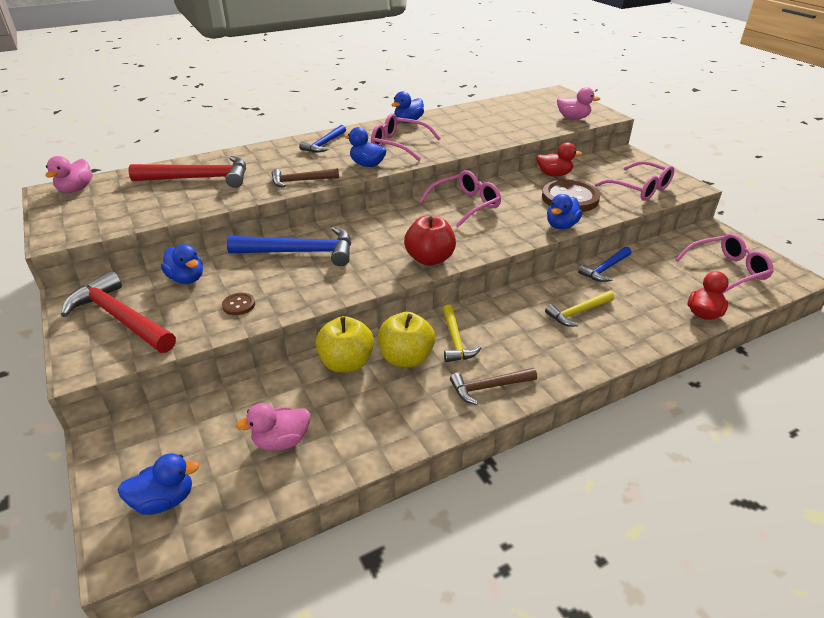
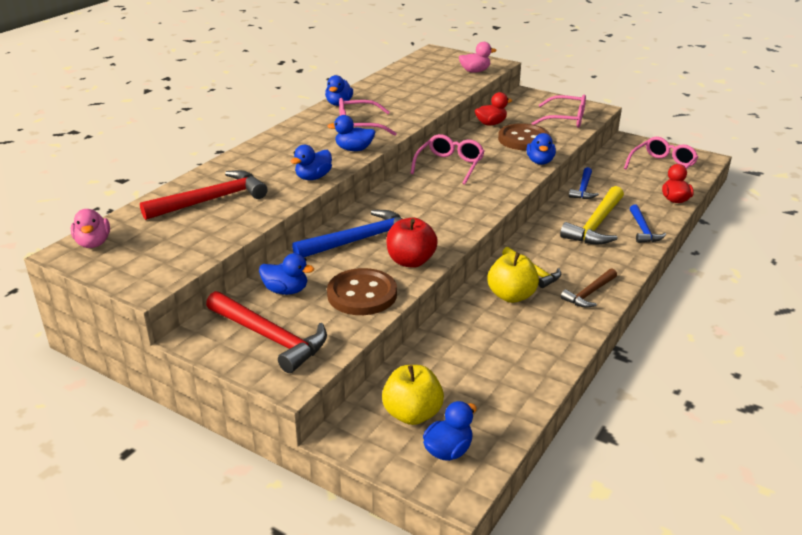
camera: 30 degrees left, 5 degrees down
red hammer [61,271,176,353] -> red hammer turned 150 degrees counterclockwise [206,291,327,373]
brown button [222,293,255,315] -> brown button [327,268,397,315], size x2.26
pink duck [236,403,310,451] -> none
brown hammer [271,168,339,187] -> blue duck [290,145,332,180]
blue hammer [299,125,346,153] -> blue hammer moved to [630,205,666,243]
yellow apple [316,316,374,373] -> yellow apple moved to [382,365,444,425]
red apple [404,215,456,266] -> red apple moved to [386,218,438,268]
yellow hammer [545,291,614,327] -> yellow hammer [560,186,624,244], size x1.71

